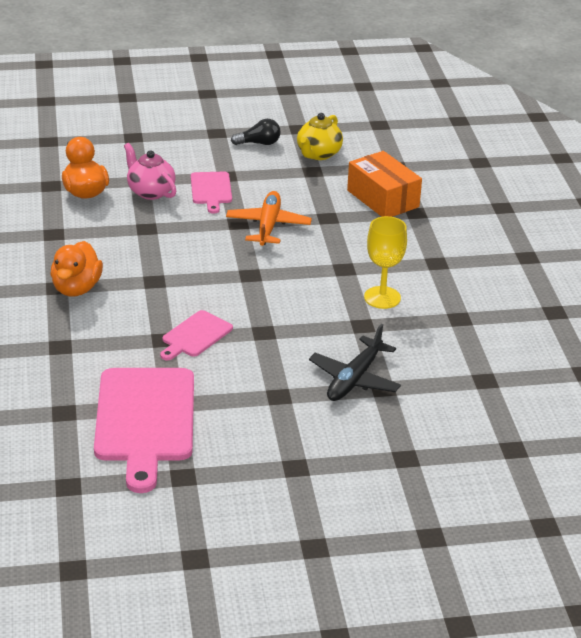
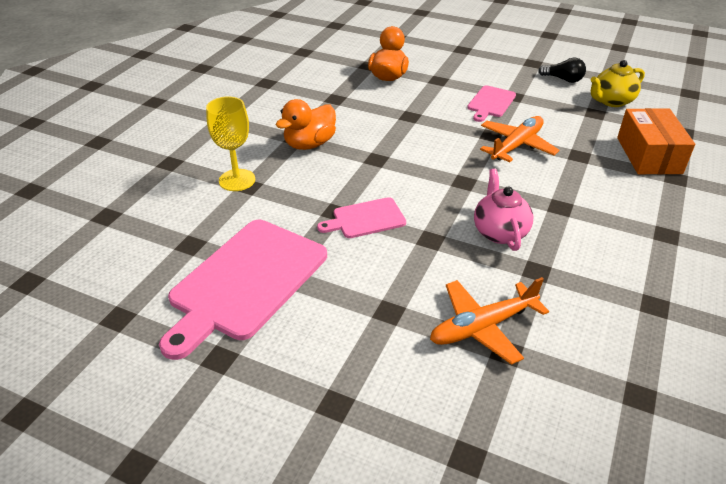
camera: 35 degrees right, 5 degrees up
pink teapot [124,143,176,200] -> pink teapot moved to [474,169,533,251]
black plane [309,324,401,401] -> orange plane [430,277,549,365]
yellow goblet [364,216,407,309] -> yellow goblet moved to [206,96,255,191]

